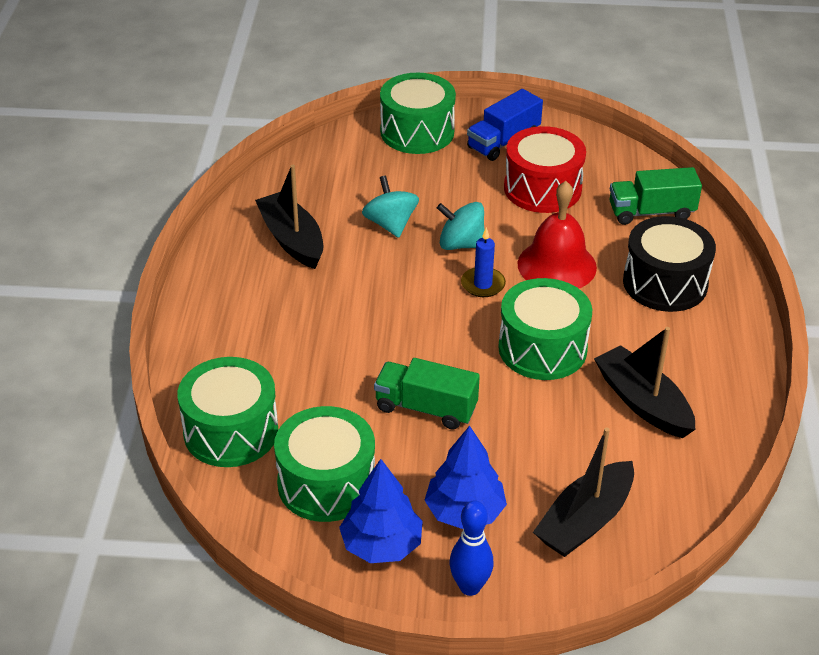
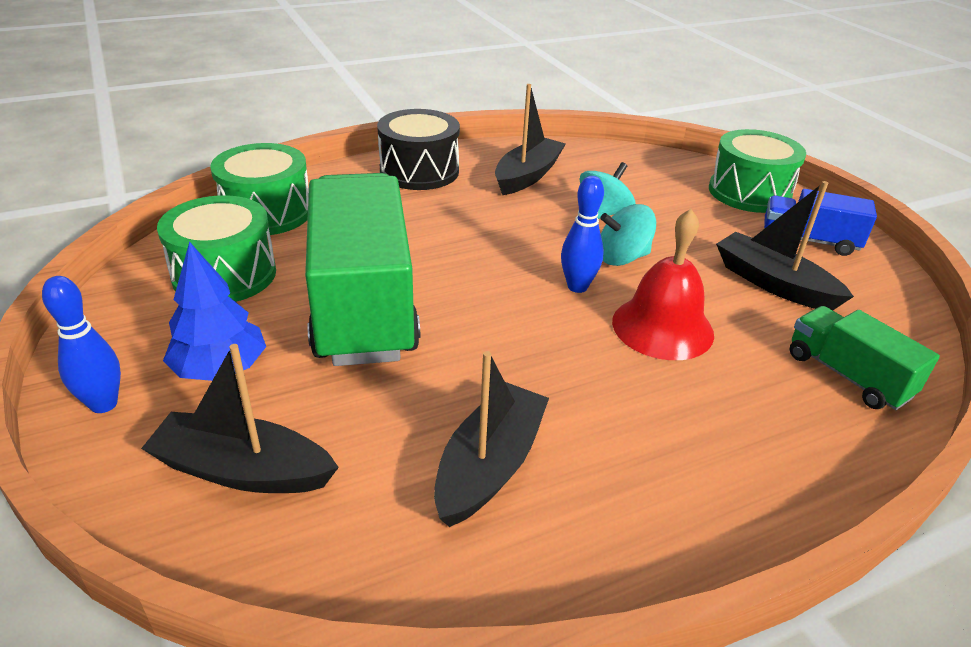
camera: 60 degrees right, 5 degrees down
blue tree [339,459,423,563] -> none
green truck [374,358,480,429] -> green truck [305,173,420,366], size x2.08
turquoise spinning top [437,202,485,250] -> turquoise spinning top turned 90 degrees counterclockwise [600,204,656,266]
blue candle [461,227,506,297] -> blue bowling pin [561,176,604,293]
green drum [498,278,592,380] -> none
red drum [504,126,586,213] -> black boat [716,181,854,310]
black drum [623,216,716,312] -> black drum moved to [377,109,460,190]

